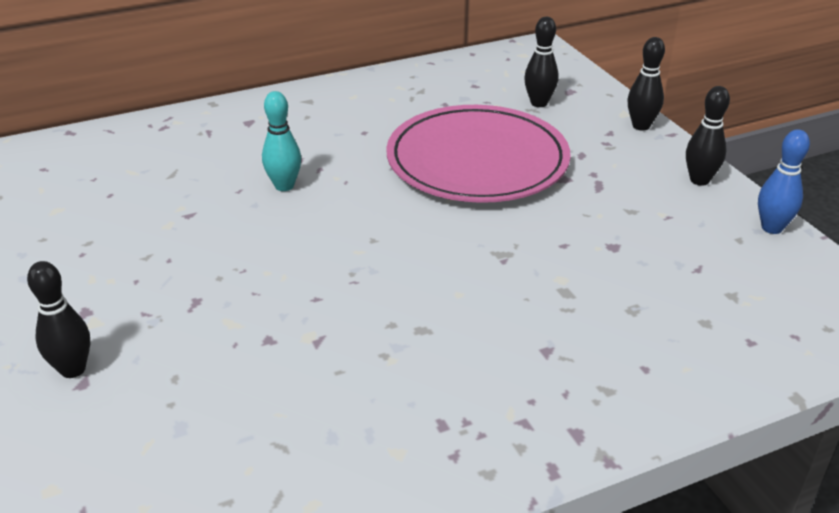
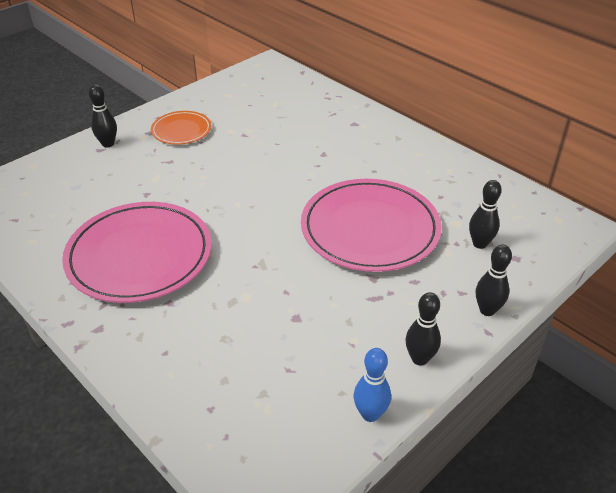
camera: 70 degrees right, 5 degrees up
turquoise bowling pin [262,91,301,191] -> none
none -> pink plate [62,202,212,303]
none -> orange plate [151,111,211,145]

